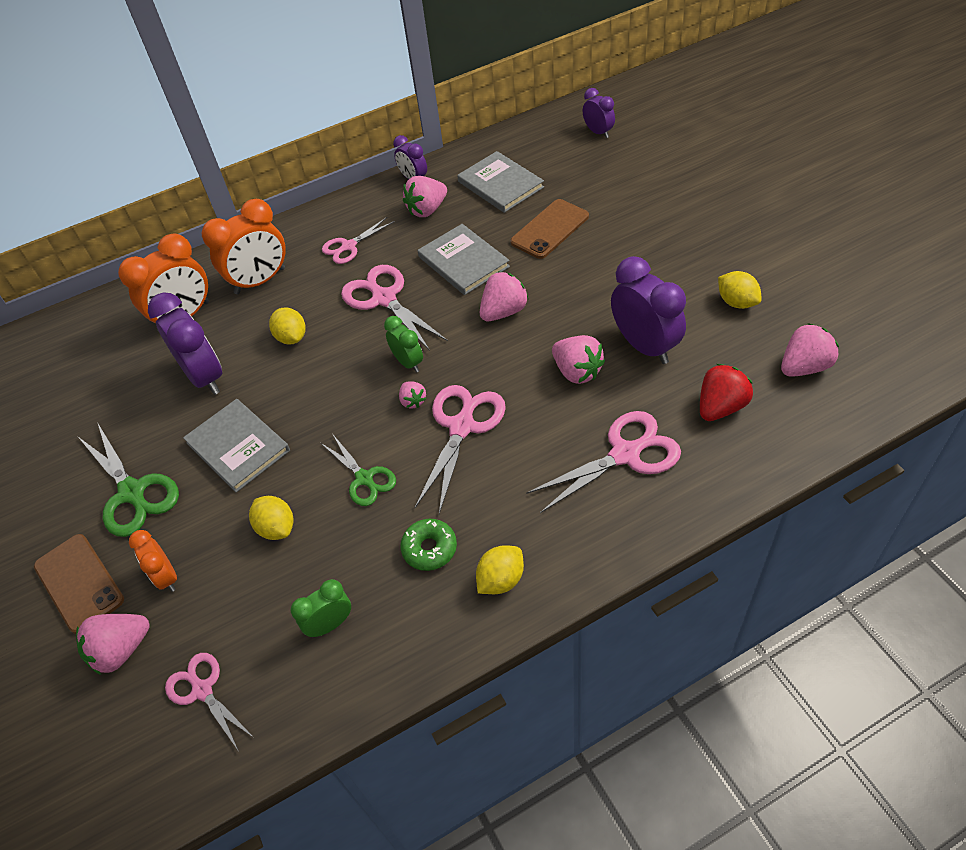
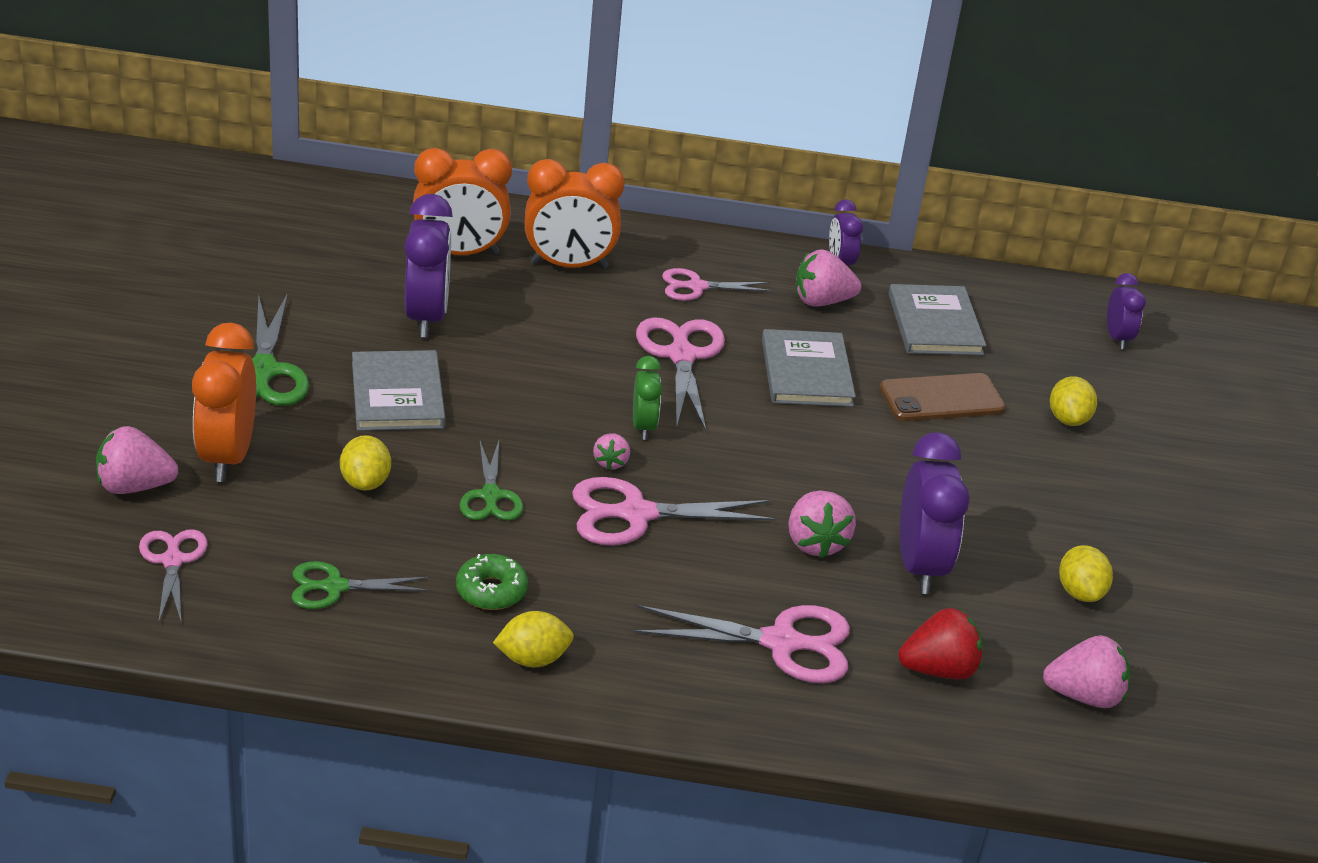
camera: 25 degrees right, 15 degrees down
brown phone [34,534,124,634] -> none
orange clock [129,530,177,592] -> orange clock [192,322,256,482], size x1.79
yellow lemon [269,307,306,345] -> yellow lemon moved to [1050,377,1097,426]
green clock [291,579,351,637] -> green scissors [292,561,429,609]
pink scissors [415,385,506,514] -> pink scissors turned 150 degrees counterclockwise [572,477,776,546]
pink strawberry [480,271,529,321] -> none

